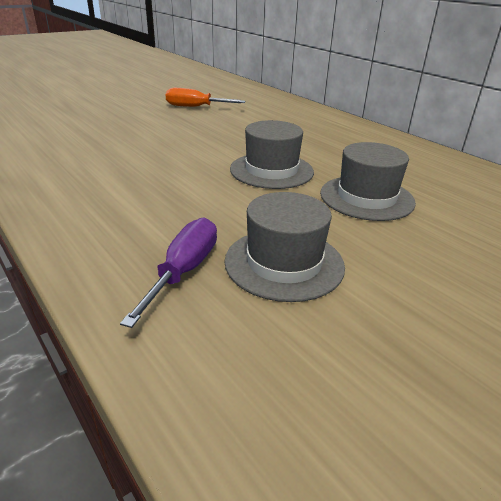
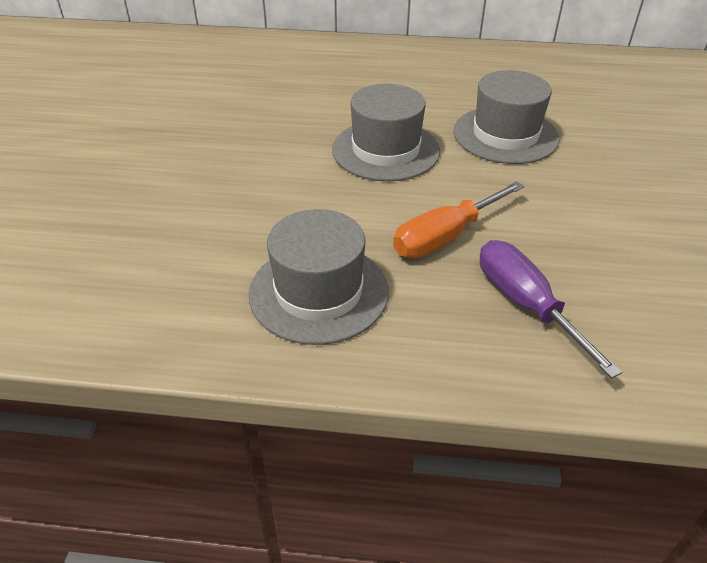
camera: 45 degrees left, 10 degrees up
orange screwdriver [166,88,246,107] -> orange screwdriver moved to [393,181,525,258]
grey hat [224,192,345,302] -> grey hat moved to [249,209,388,345]

